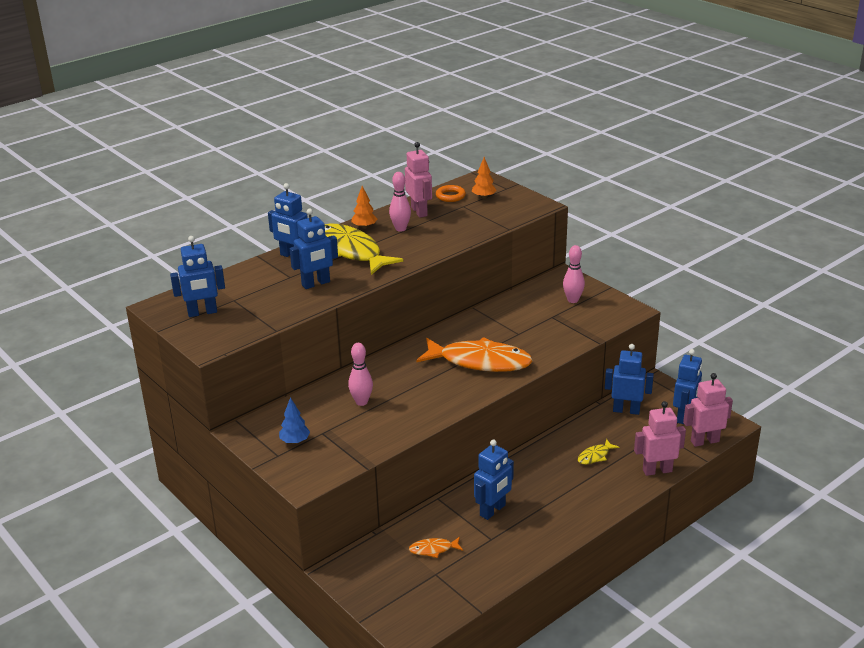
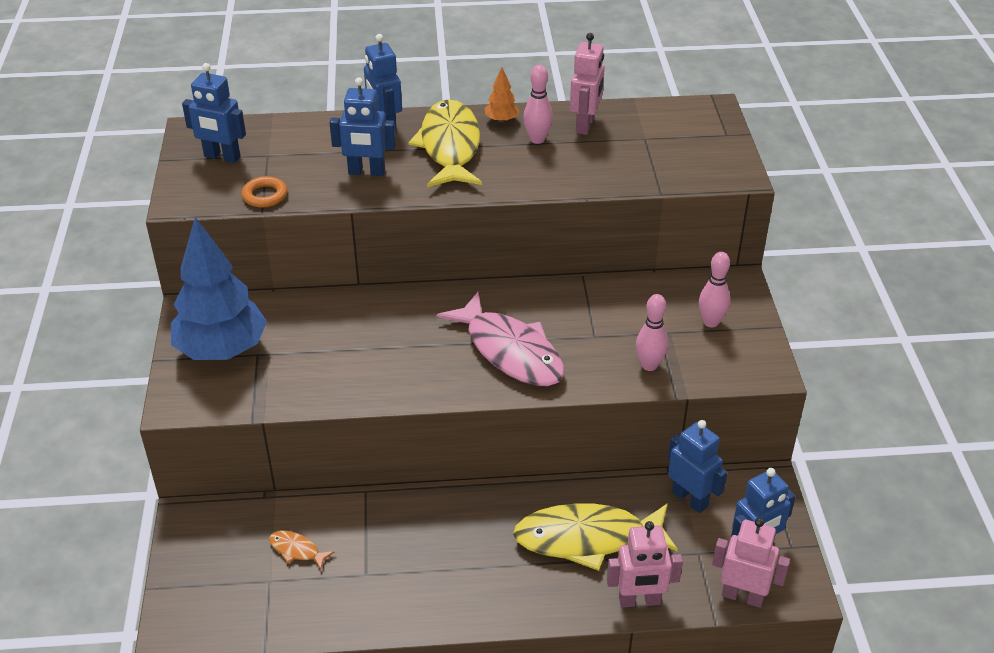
camera: 35 degrees right, 10 degrees up
blue tree [279,397,310,444] -> blue tree [171,217,267,360], size x2.46
pink bowling pin [348,343,373,406] -> pink bowling pin moved to [636,294,668,371]
orange fish [416,337,533,372] -> pink fish [436,292,565,386]
orange ring [436,185,466,202] -> orange ring moved to [242,176,287,207]
orange tree [472,157,497,199] -> none
blue robot [474,439,514,520] -> none
yellow fish [578,439,619,464] -> yellow fish [513,503,678,571], size x2.36
pink robot [634,401,686,476] -> pink robot turned 150 degrees clockwise [607,521,683,608]

